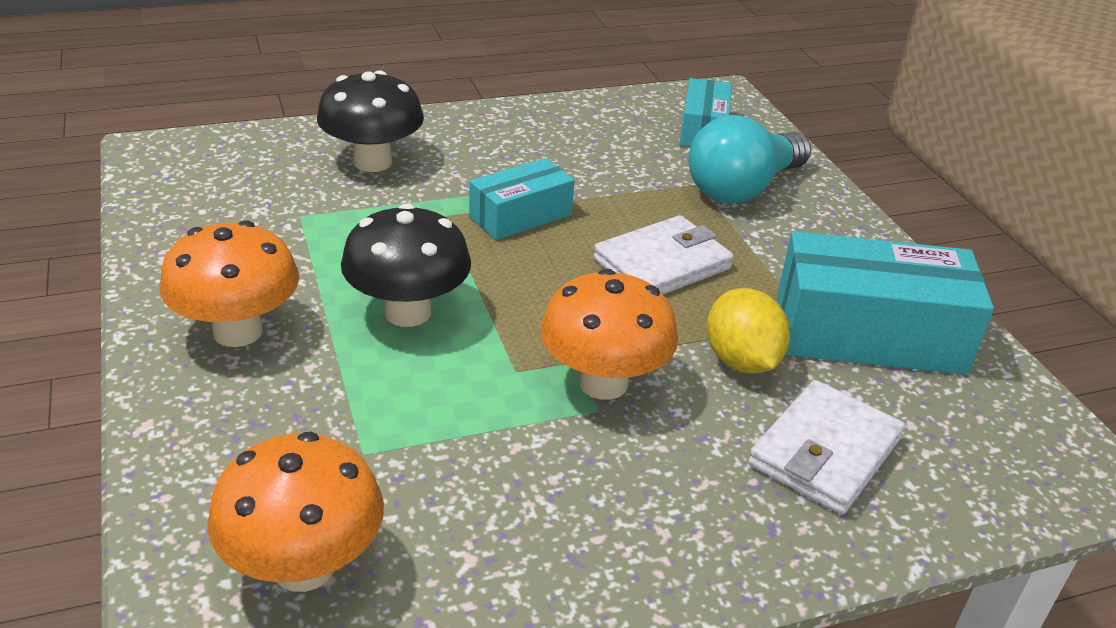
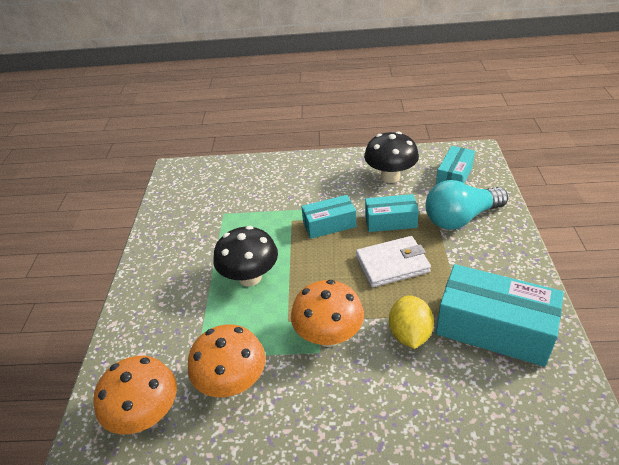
camera: 25 degrees right, 5 degrees up
orange mushroom [160,220,299,347] -> orange mushroom moved to [188,325,266,397]
black mushroom [317,70,424,172] -> black mushroom moved to [364,131,419,183]
white wallet [748,380,905,515] -> none
none -> turquoise box [365,194,419,232]

